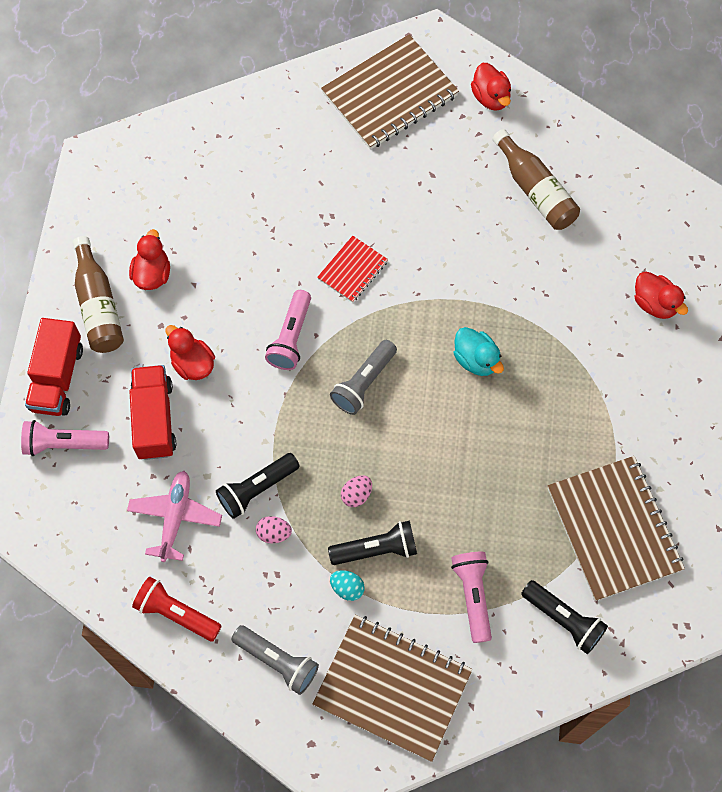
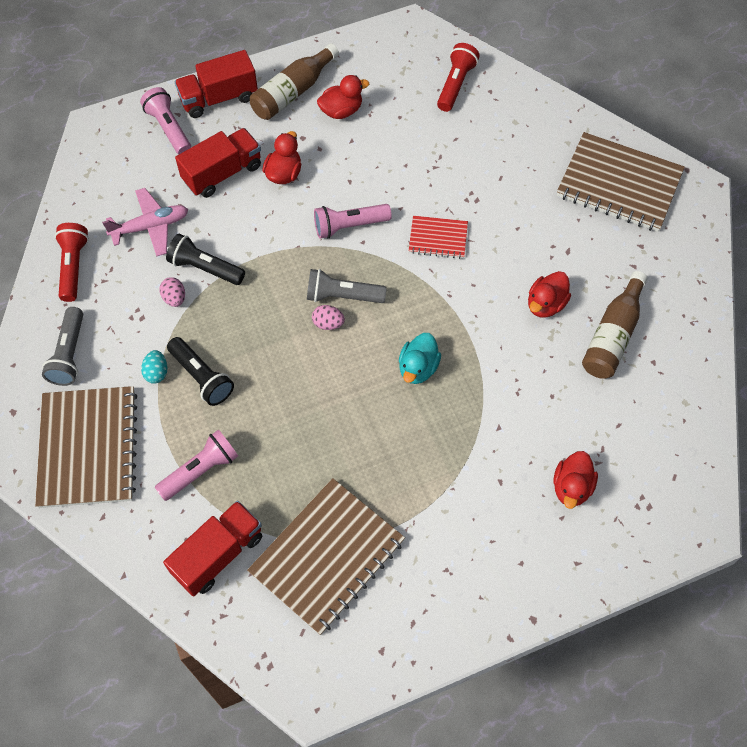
camera: 60 degrees right, 5 degrees down
pink egg [341,475,372,507] -> pink egg moved to [312,305,345,330]
red duck [471,63,511,111] -> red duck moved to [528,271,571,318]
black flashlight [521,580,608,654] -> red truck [163,501,262,596]
none -> red flashlight [437,43,480,112]

